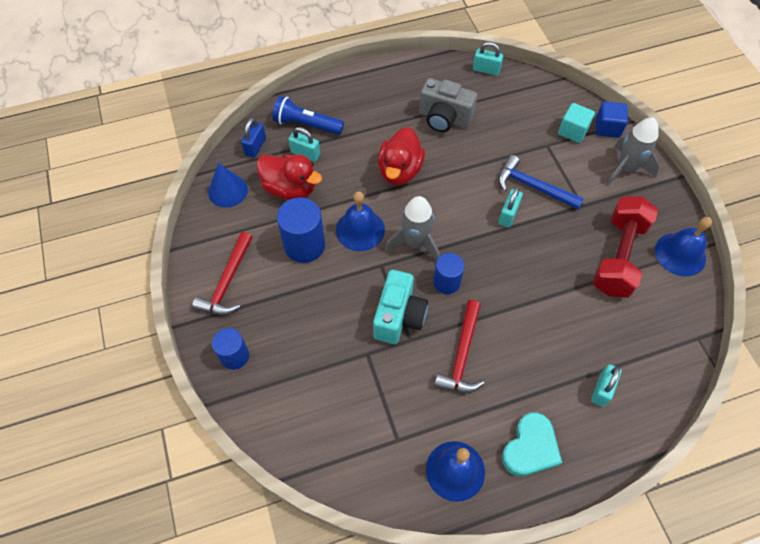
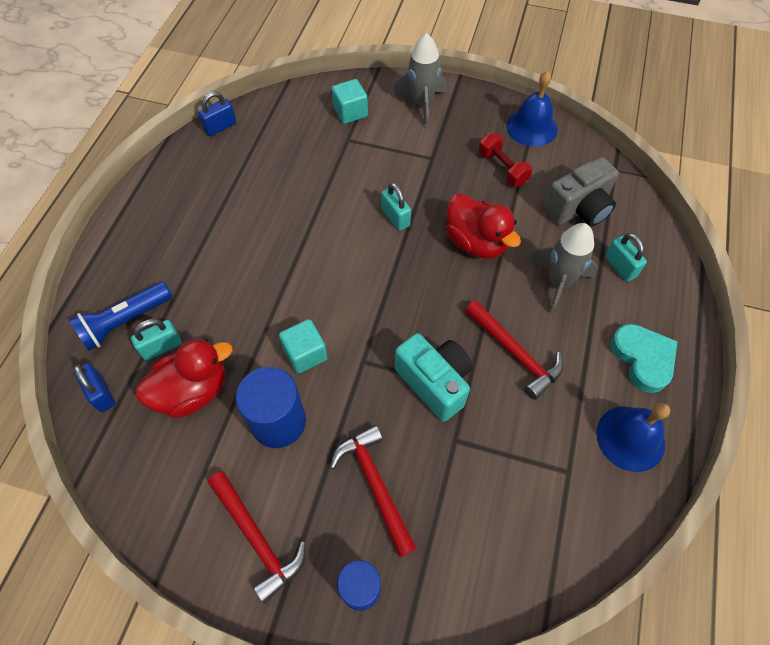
camera: 55 degrees left, 0 degrees up
blue cone [208,163,248,208] -> none
blue bell [336,191,385,251] -> turquoise cube [279,319,328,374]
red duck [378,127,425,185] -> red duck moved to [446,193,521,259]
grey rocket [385,196,440,261] -> grey rocket moved to [530,223,598,314]
grey camera [419,78,477,132] -> grey camera moved to [543,157,619,226]
blue cylinder [433,253,465,294] -> none
turquoise padlock [473,42,503,76] -> blue padlock [198,92,236,136]
blue hammer [498,155,584,210] -> none
red dumbbell [593,196,658,298] -> red dumbbell [479,133,532,186], size x0.55
blue cube [596,101,628,138] -> none
none -> red hammer [330,425,417,557]

